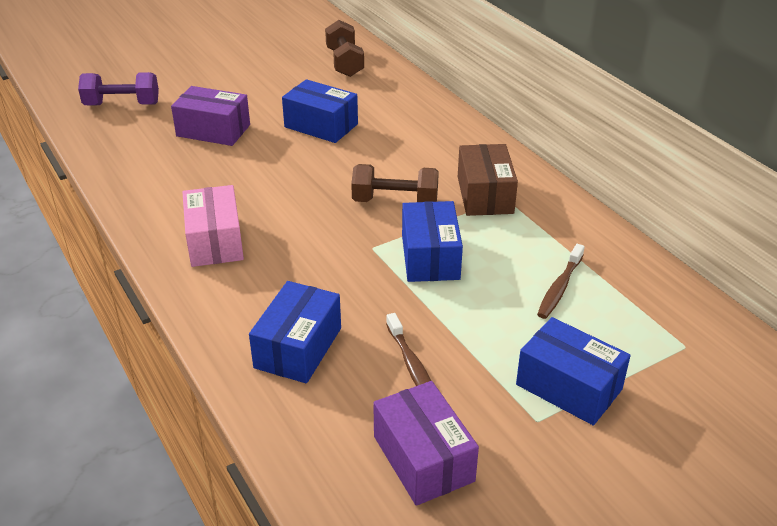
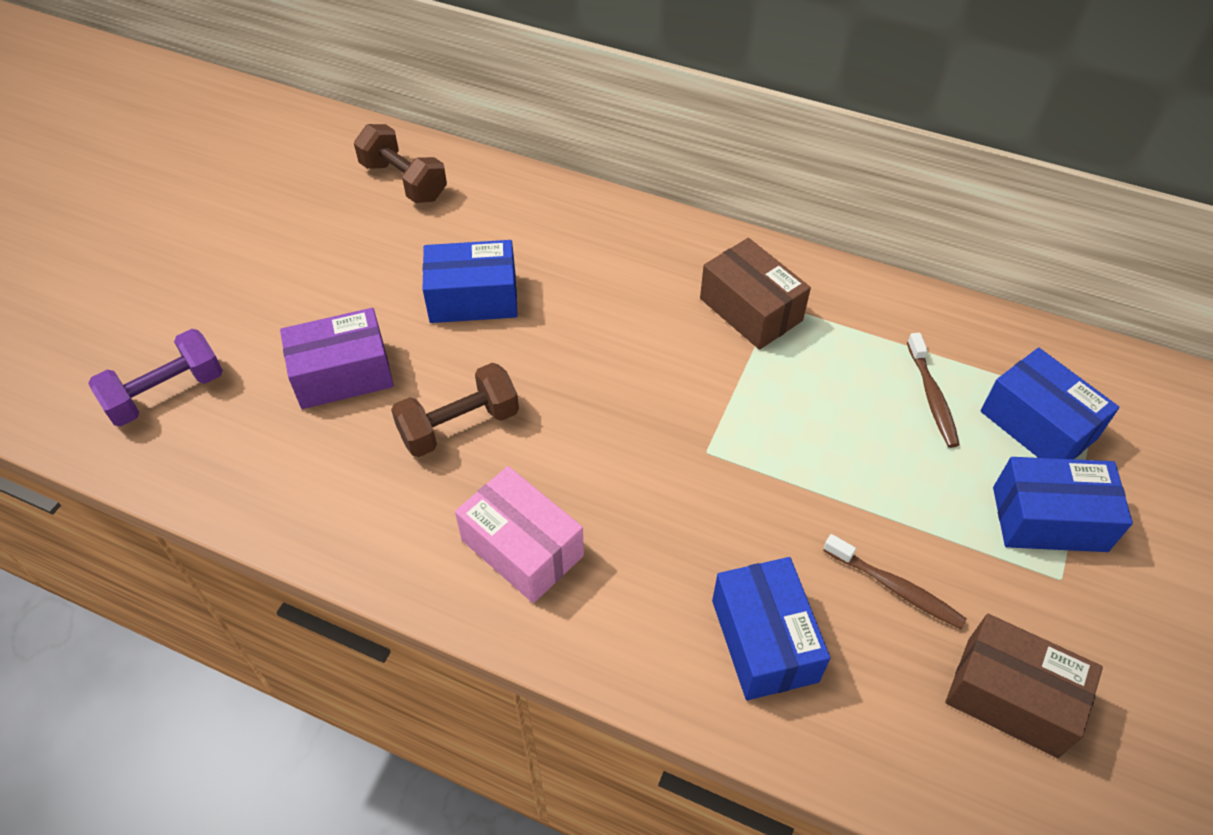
camera: 35 degrees left, 15 degrees up
brown dumbbell [351,164,439,202] -> brown dumbbell moved to [391,363,519,457]
purple box [373,381,479,506] -> brown box [945,614,1103,758]
blue box [402,201,463,282] -> blue box moved to [981,348,1120,459]

